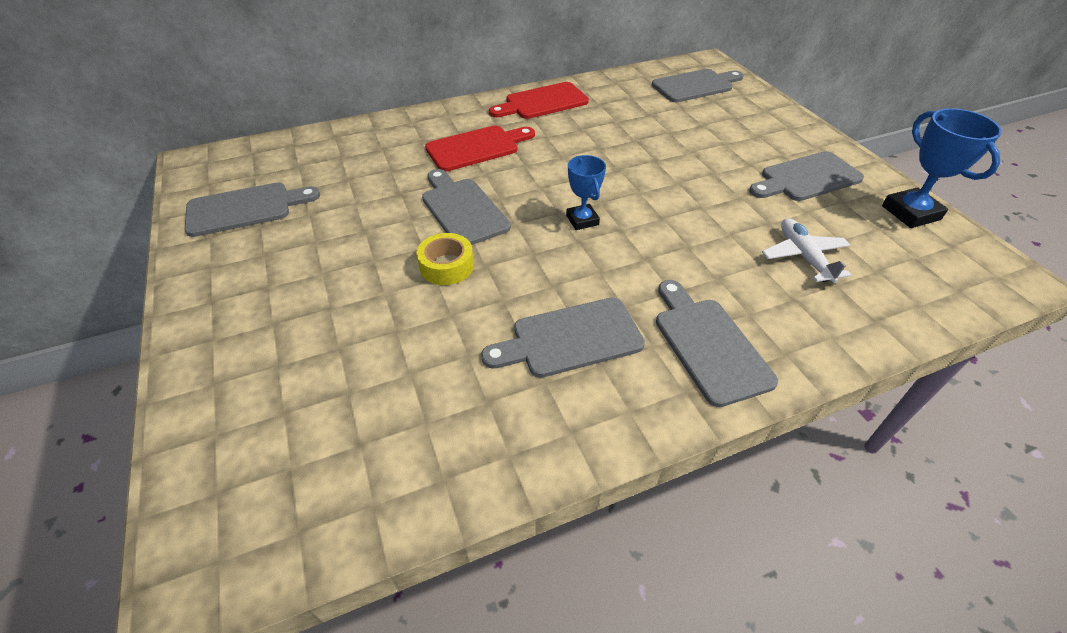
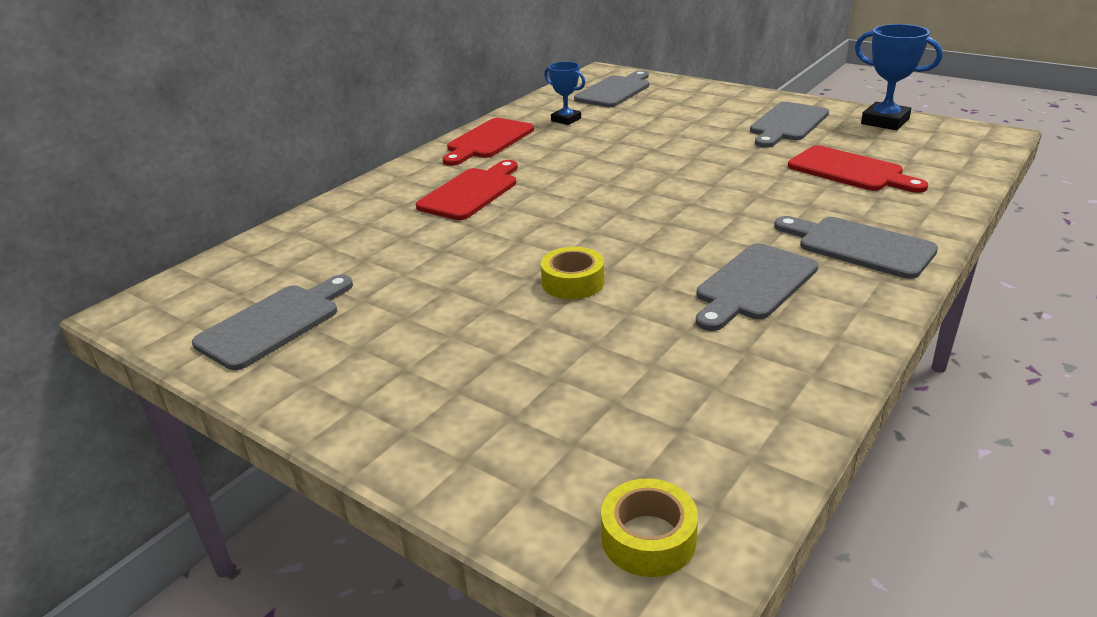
camera: 30 degrees left, 15 degrees down
grey cutting board [422,169,511,245] -> none
blue trophy [566,155,606,230] -> blue trophy moved to [544,62,585,125]
white plane [762,218,851,284] -> red cutting board [788,145,928,193]
none -> yellow tape [601,478,698,577]

